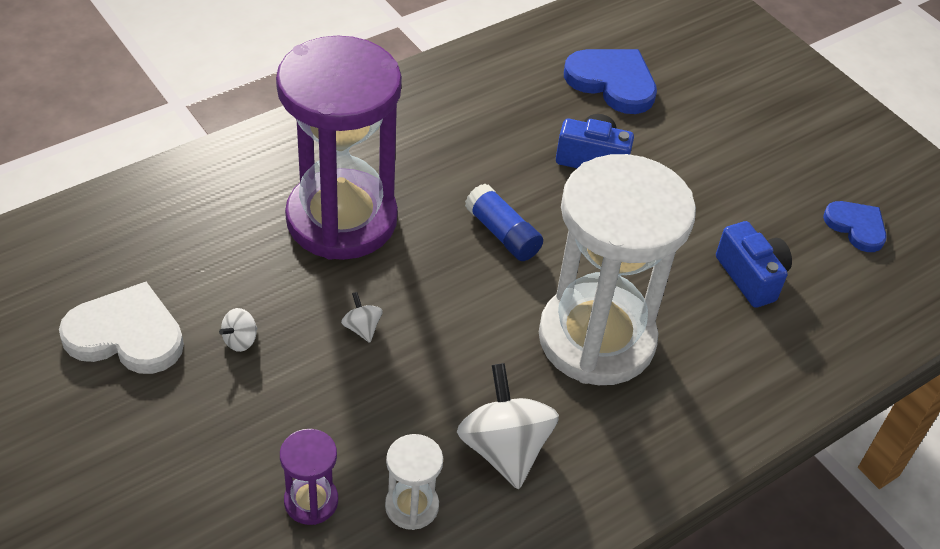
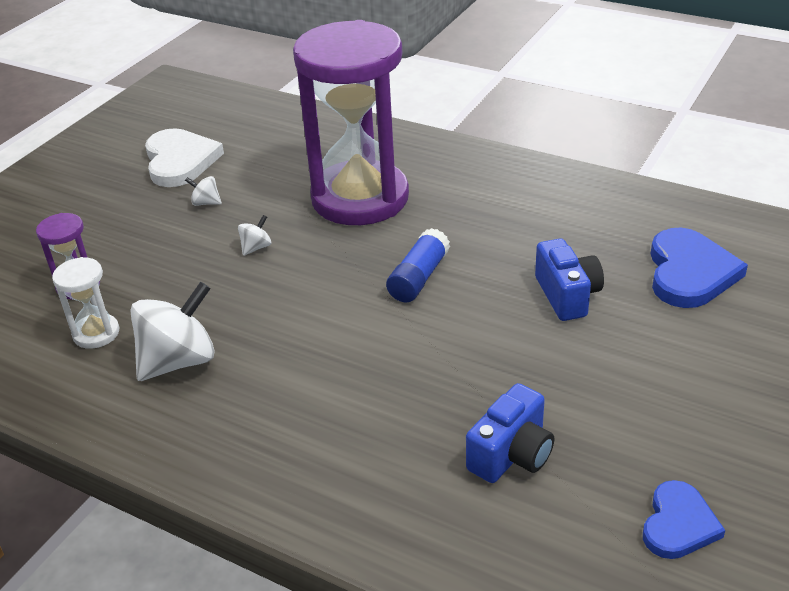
camera: 70 degrees right, 10 degrees down
white hourglass [539,154,696,385] -> none

